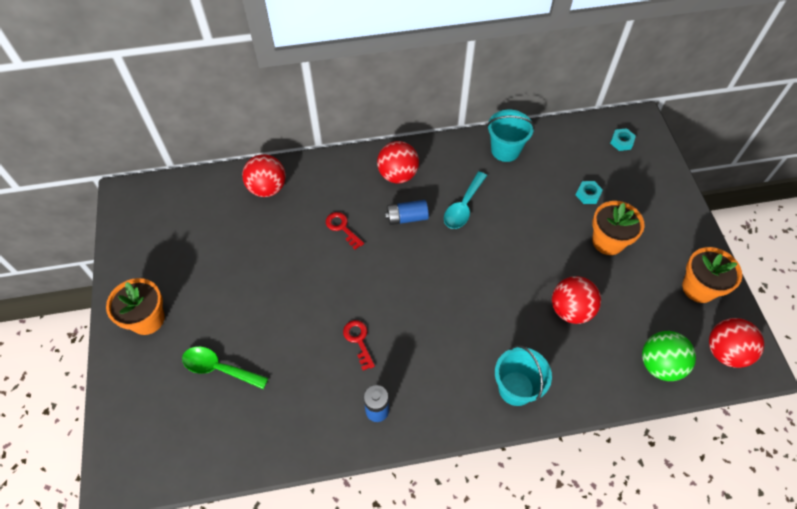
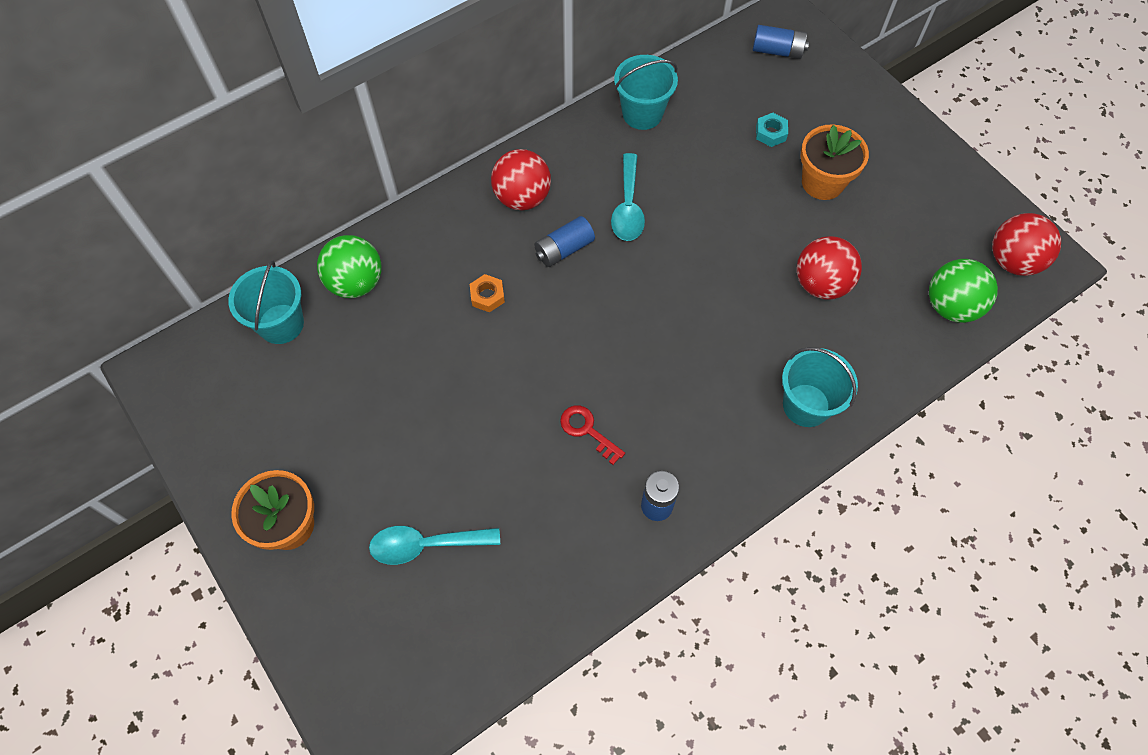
camera: 25 degrees left, 5 degrees up
green spoon [182,347,268,389] -> turquoise spoon [369,526,500,565]
red ball [242,154,286,197] -> green ball [317,235,382,298]
red key [326,212,364,250] -> orange nut [470,274,505,313]
turquoise nut [610,128,636,151] -> blue battery [753,25,809,59]
orange flower pot [682,247,742,303] -> none
none -> turquoise bucket [228,260,304,344]

